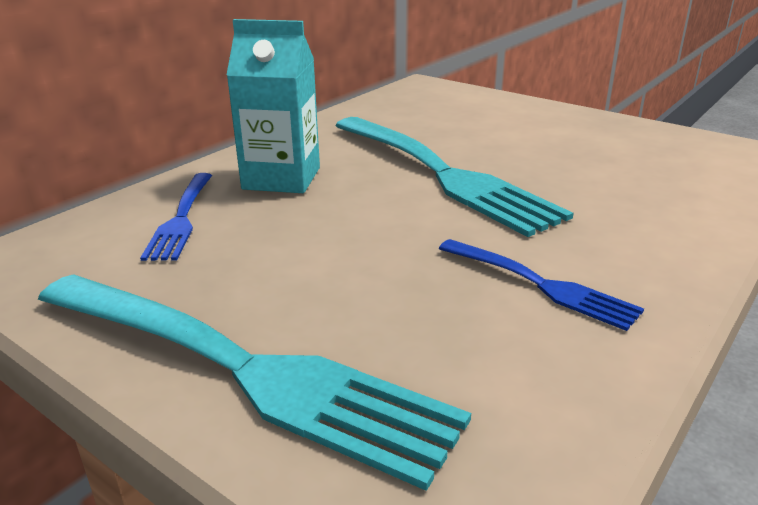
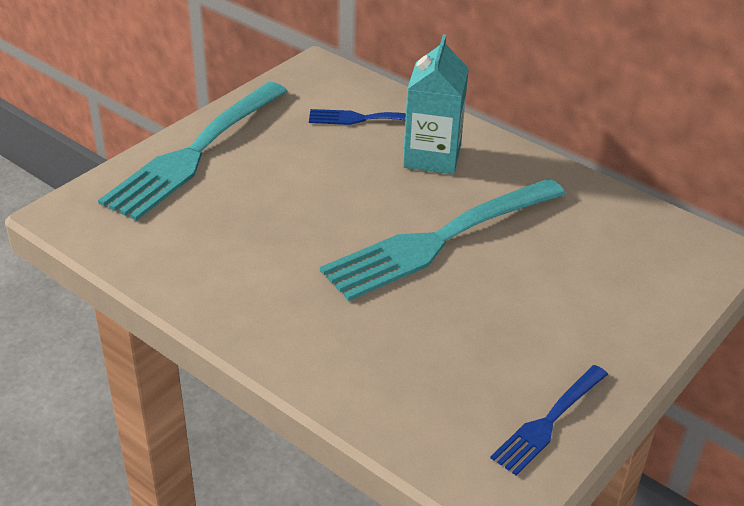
camera: 90 degrees right, 10 degrees up
blue fork [439,239,644,331] -> blue fork moved to [490,365,608,475]

